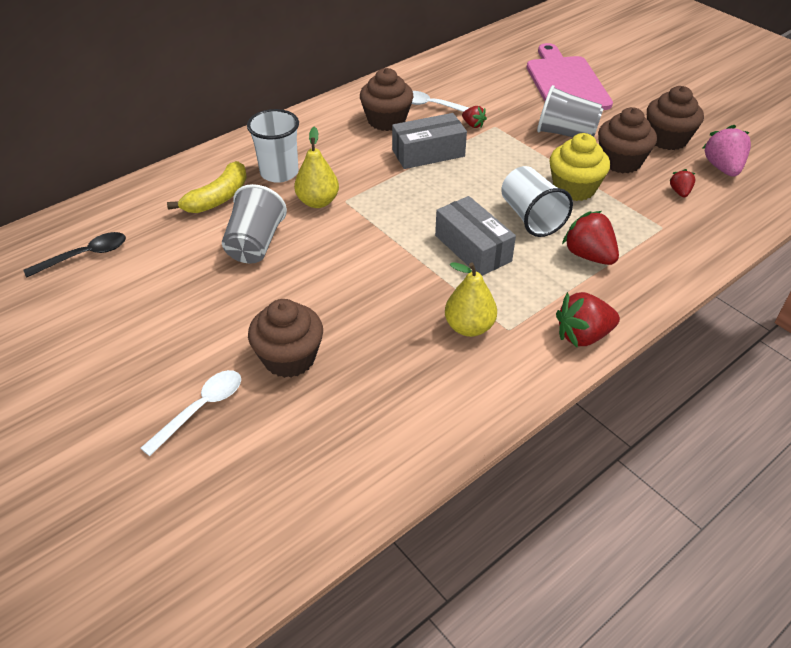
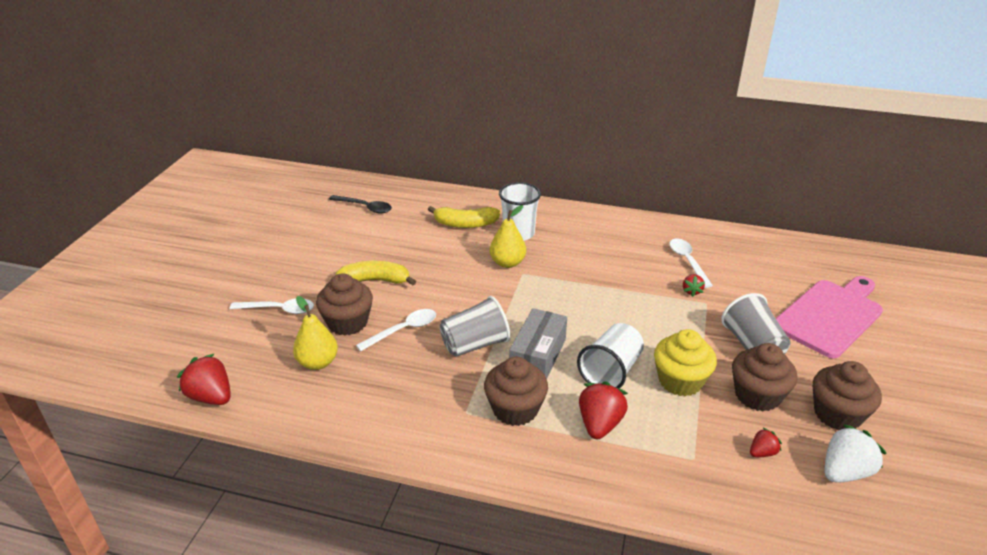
camera: 55 degrees right, 10 degrees down
grey cup [222,184,287,263] -> grey cup moved to [440,296,510,357]
brown cupcake [360,68,413,131] -> brown cupcake moved to [484,357,548,426]
grey box [392,113,467,169] -> none
yellow pear [445,262,497,337] -> yellow pear moved to [293,296,338,370]
red strawberry [556,292,620,348] -> red strawberry moved to [177,354,231,405]
pink strawberry [702,125,751,177] -> white strawberry [825,424,887,483]
none -> yellow banana [335,261,416,285]
none -> white spoon [356,309,436,351]

